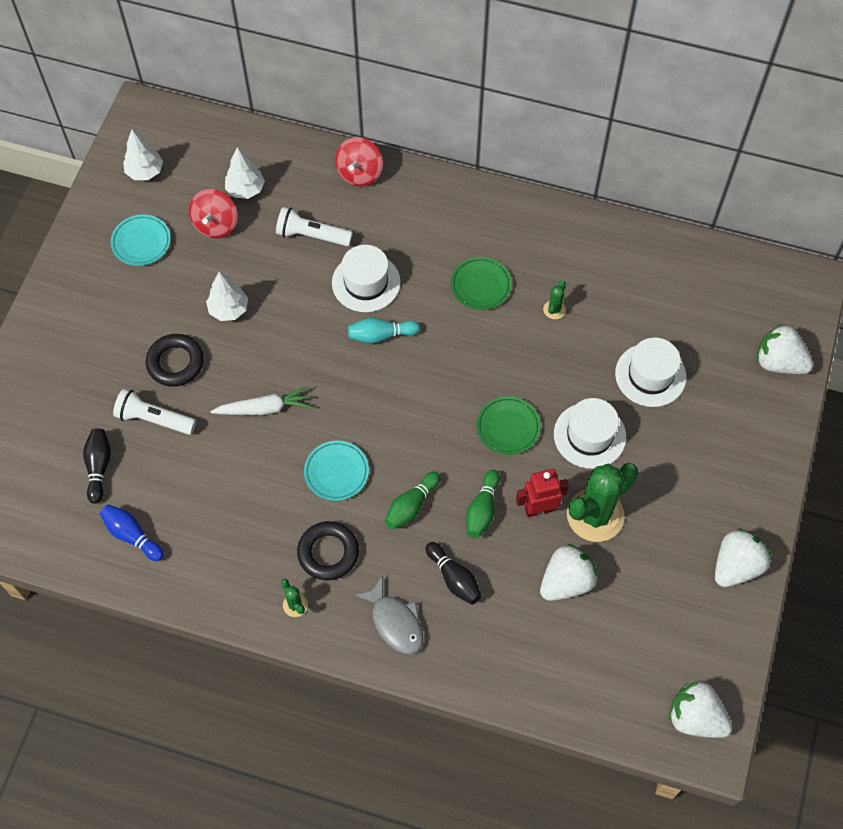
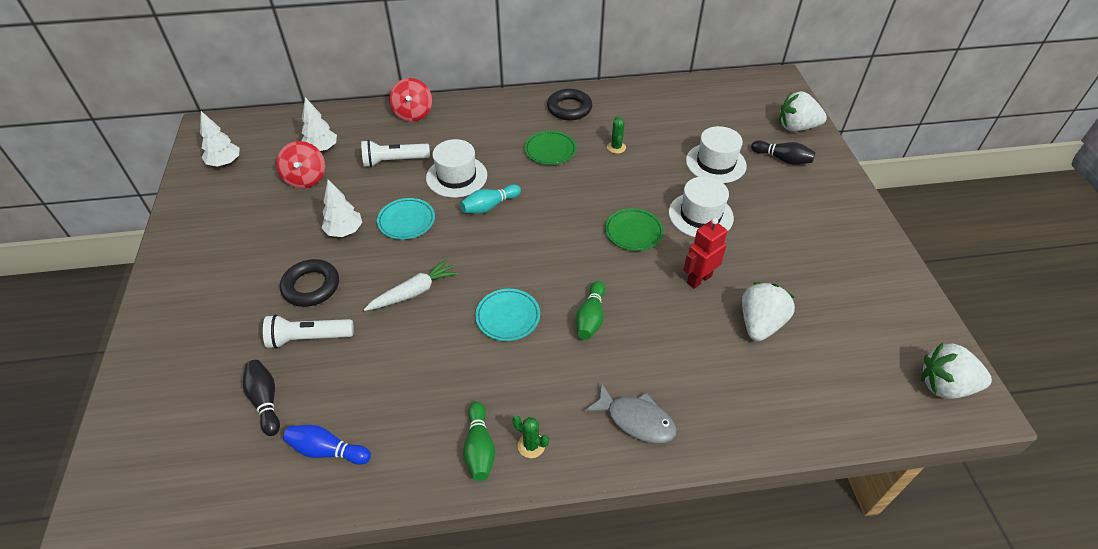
camera: 25 degrees left, 15 degrees down
turquoise plate [110,214,171,266] -> turquoise plate moved to [377,198,435,239]
black ring [297,521,359,580] -> black ring moved to [547,89,592,120]
black bowling pin [426,542,482,605] -> black bowling pin moved to [751,140,815,165]
green bowling pin [466,470,500,538] -> green bowling pin moved to [463,401,495,481]
green cactus [567,463,638,542] -> none
white strawberry [715,529,771,587] -> none

